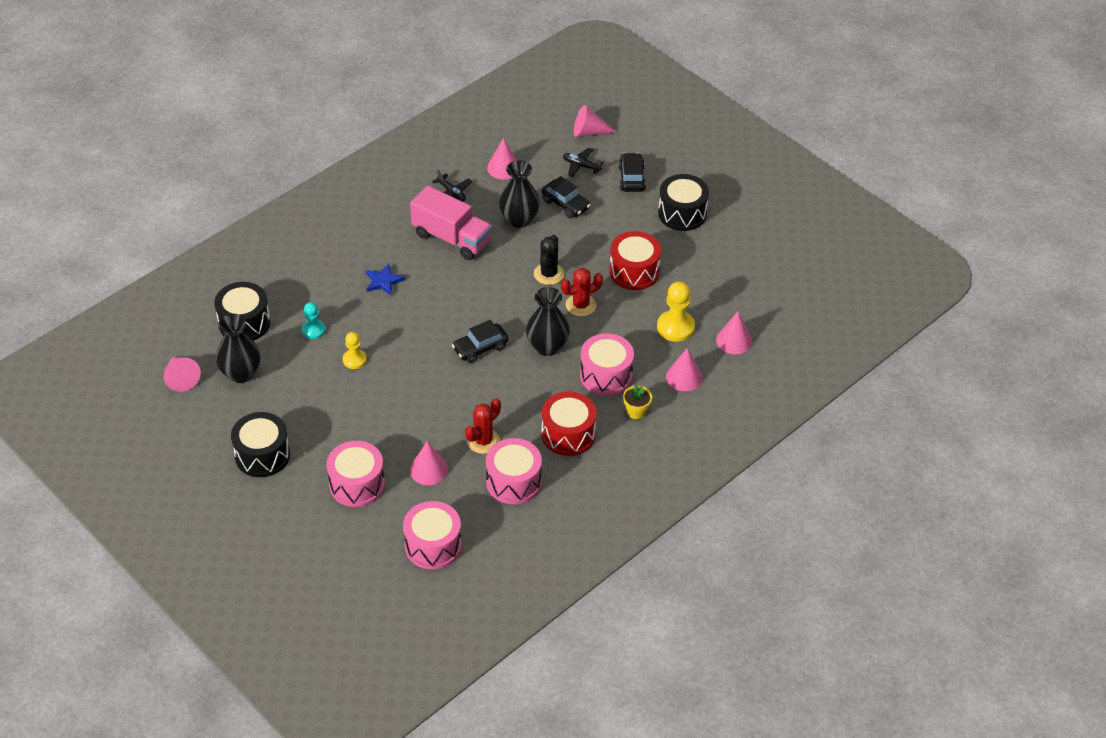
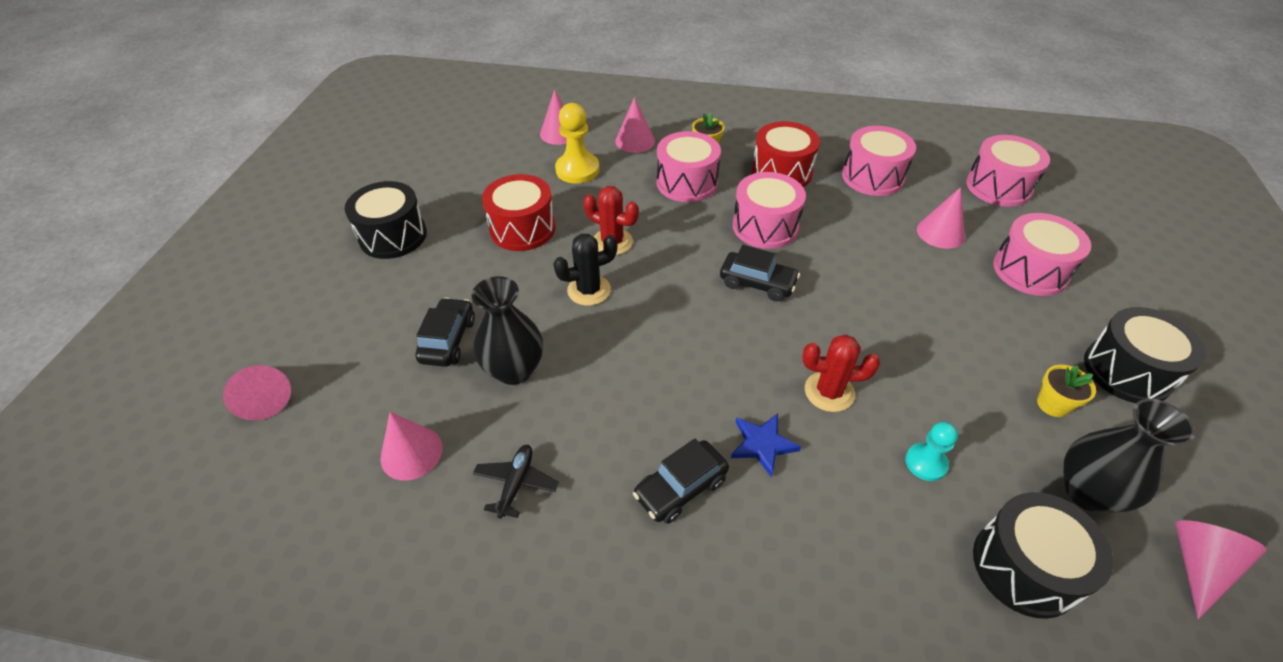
camera: 125 degrees left, 0 degrees up
yellow pawn [343,332,367,369] -> none
pink truck [410,186,492,260] -> none
red cactus [465,398,501,454] -> red cactus moved to [802,334,880,412]
black vase [526,287,570,356] -> none
black plane [563,148,604,177] -> none
black car [618,153,646,192] -> black car moved to [633,439,729,524]
none -> pink drum [733,172,806,249]
none -> yellow flower pot [1037,365,1096,417]

